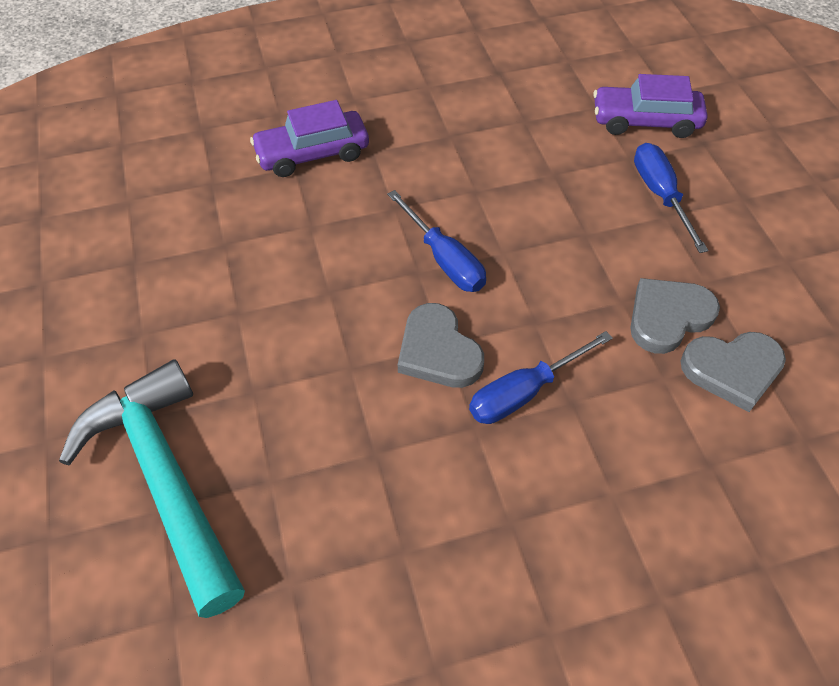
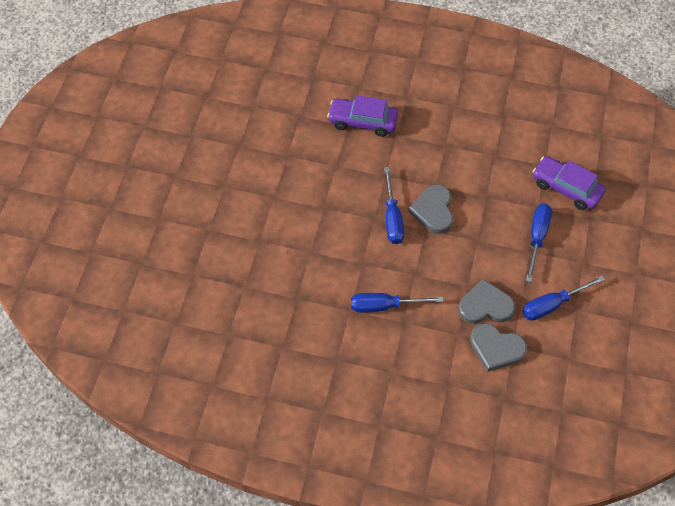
camera: 30 degrees right, 5 degrees up
turquoise hammer [59,359,245,618] -> none
grey heart [398,303,484,388] -> grey heart moved to [408,184,453,234]
none -> blue screwdriver [522,275,605,321]

